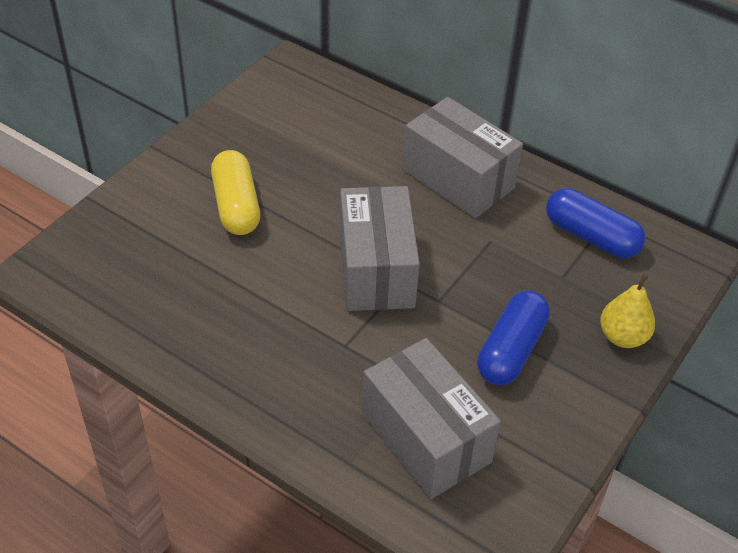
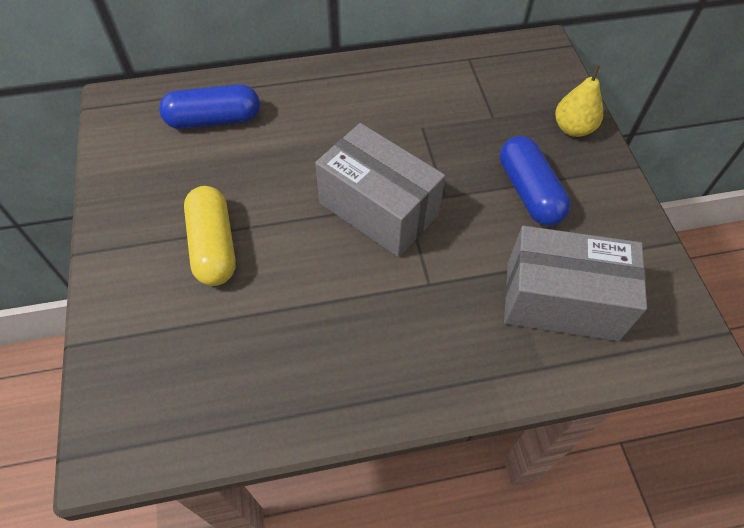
camera: 45 degrees left, 10 degrees up
yellow capsule [211,150,260,235] -> yellow capsule turned 45 degrees clockwise [184,186,236,286]
grey box [403,97,523,219] -> none
blue capsule [546,188,646,258] -> blue capsule moved to [159,84,260,129]

